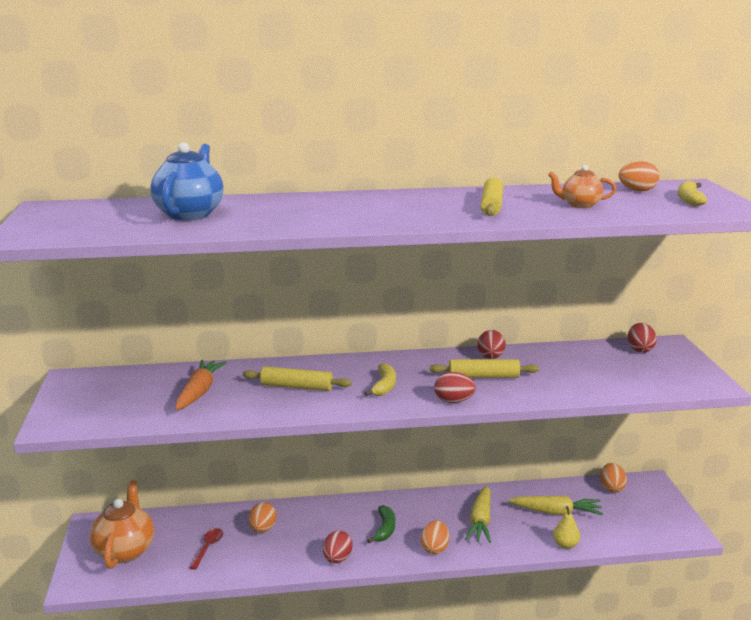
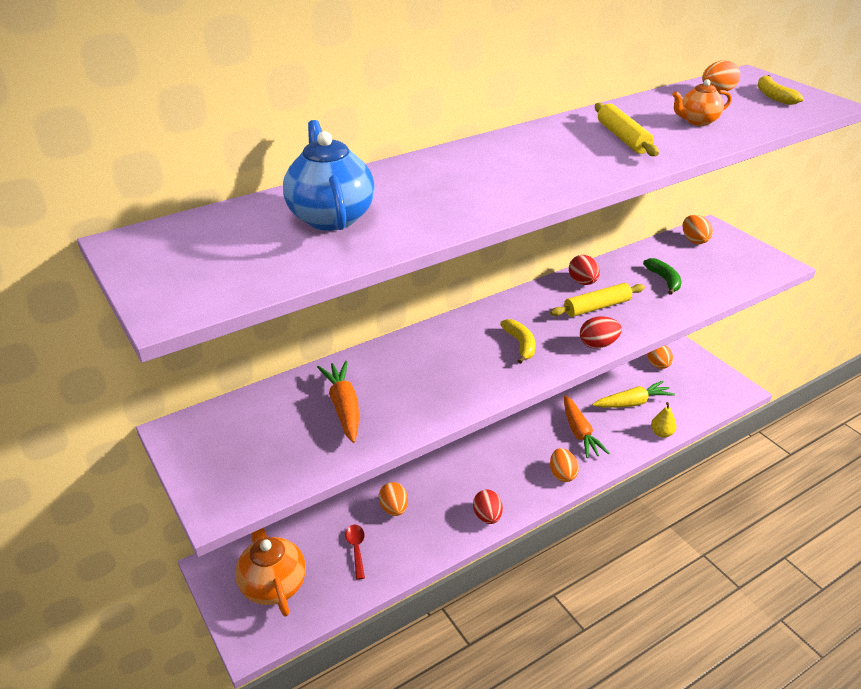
camera: 25 degrees left, 15 degrees up
yellow rolling pin [242,366,352,391] -> none
green banana [367,505,395,543] -> green banana moved to [643,258,682,295]
yellow carrot [465,486,491,543] -> orange carrot [564,395,610,458]
red egg [628,323,657,353] -> orange egg [683,215,713,244]

